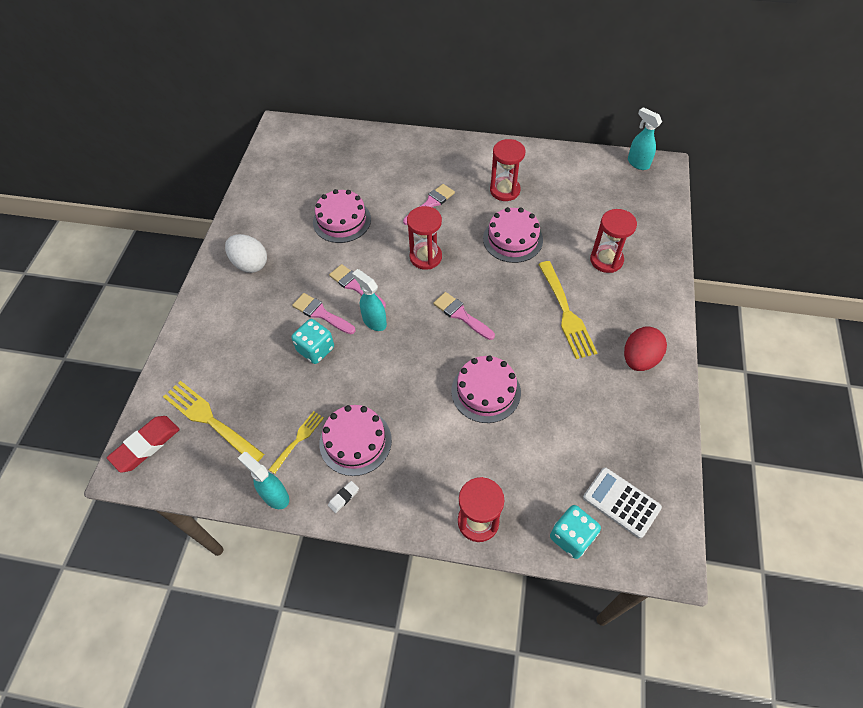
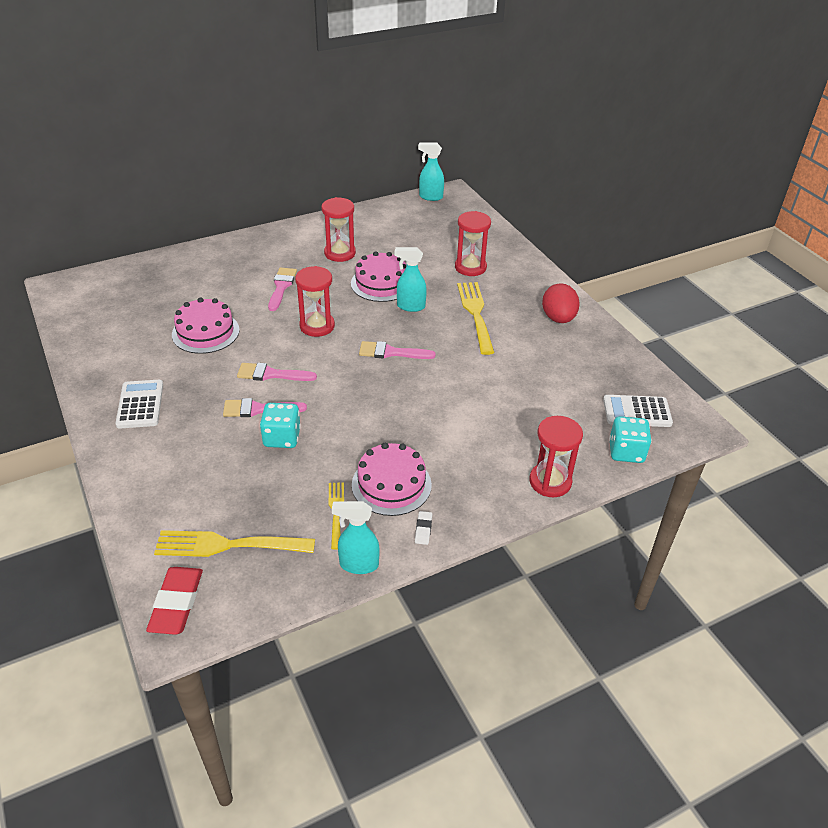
camera: 40 degrees left, 15 degrees down
white egg [225,234,267,273] -> white calculator [115,380,163,429]
turquoise spray bottle [352,269,387,331] -> turquoise spray bottle moved to [395,247,427,312]
pink cake [451,355,521,423] -> none
yellow fork [538,261,597,359] -> yellow fork turned 135 degrees counterclockwise [457,282,495,355]

